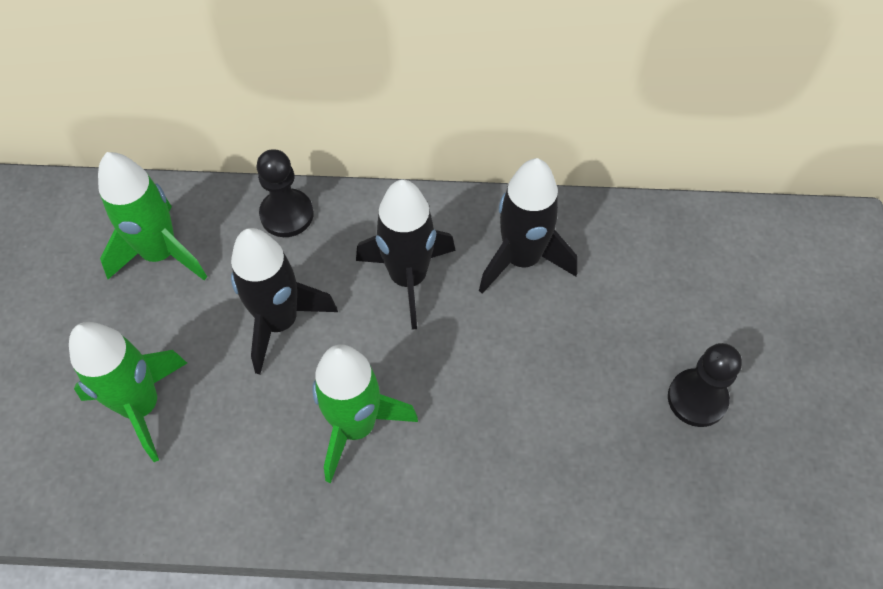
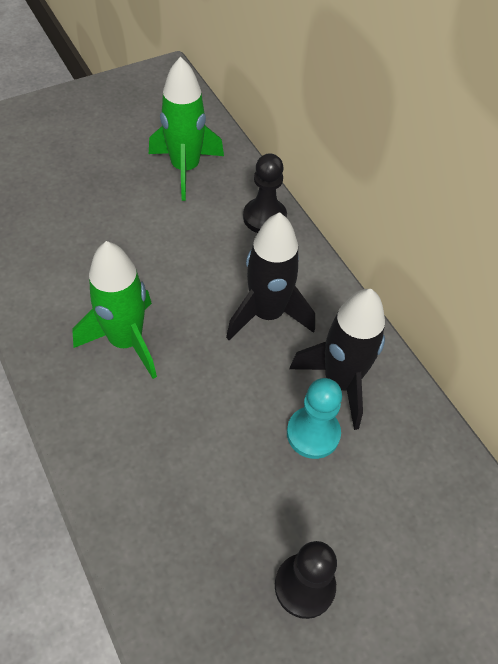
camera: 55 degrees right, 5 degrees down
green rocket [69,322,187,462] -> none
black rocket [231,228,338,374] -> none
none -> turquoise pawn [287,378,342,459]

